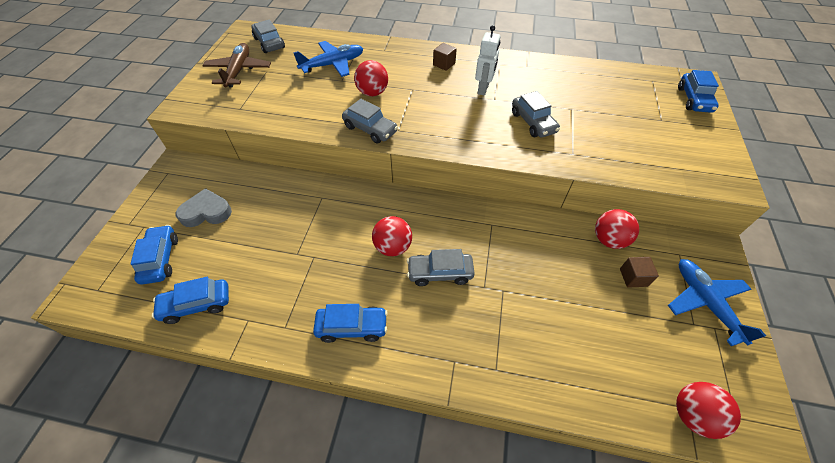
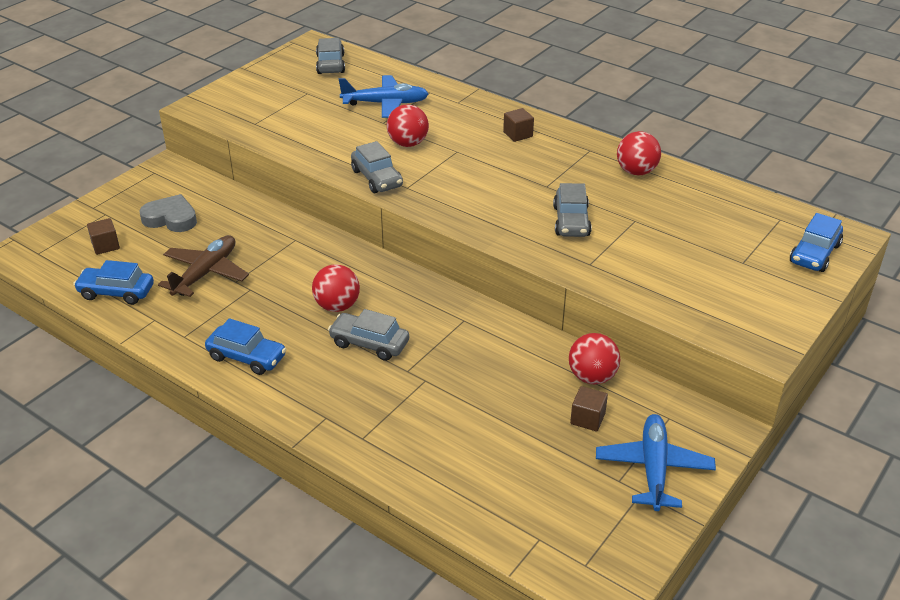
camera: 25 degrees right, 15 degrees down
blue car [130,225,178,285] -> brown cube [87,218,120,255]
brown plane [202,43,271,88] -> brown plane moved to [158,235,249,297]
white robot [475,25,500,96] -> none
red ball [676,382,741,439] -> red ball moved to [617,131,661,175]

